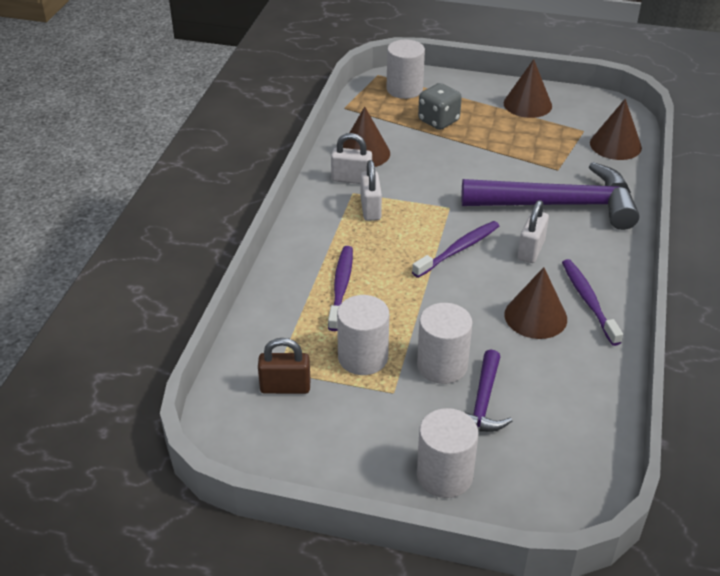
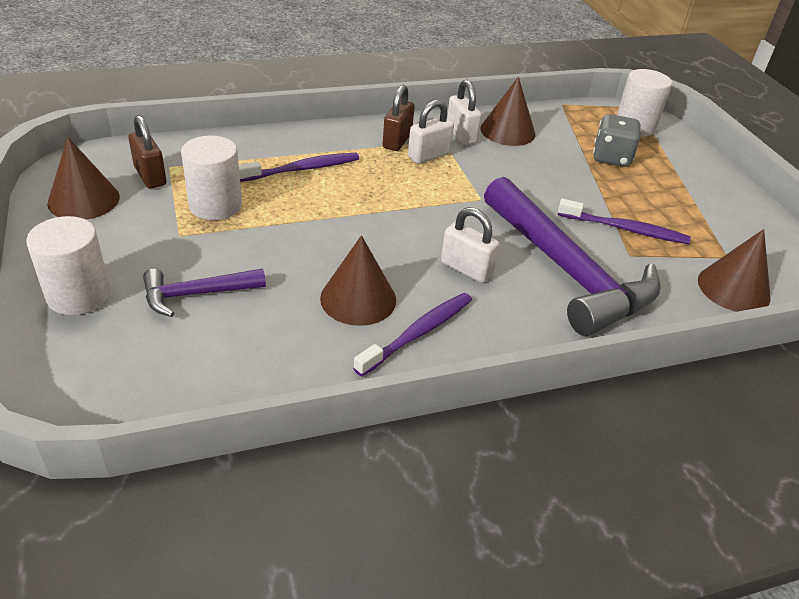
camera: 55 degrees right, 0 degrees up
purple toothbrush [412,221,499,278] -> purple toothbrush moved to [558,199,691,244]
white cylinder [417,303,473,384] -> none
brown cone [504,59,552,118] -> brown cone moved to [47,137,120,220]
white padlock [518,200,549,263] -> white padlock turned 45 degrees clockwise [441,207,499,283]
none -> brown padlock [383,85,415,151]

